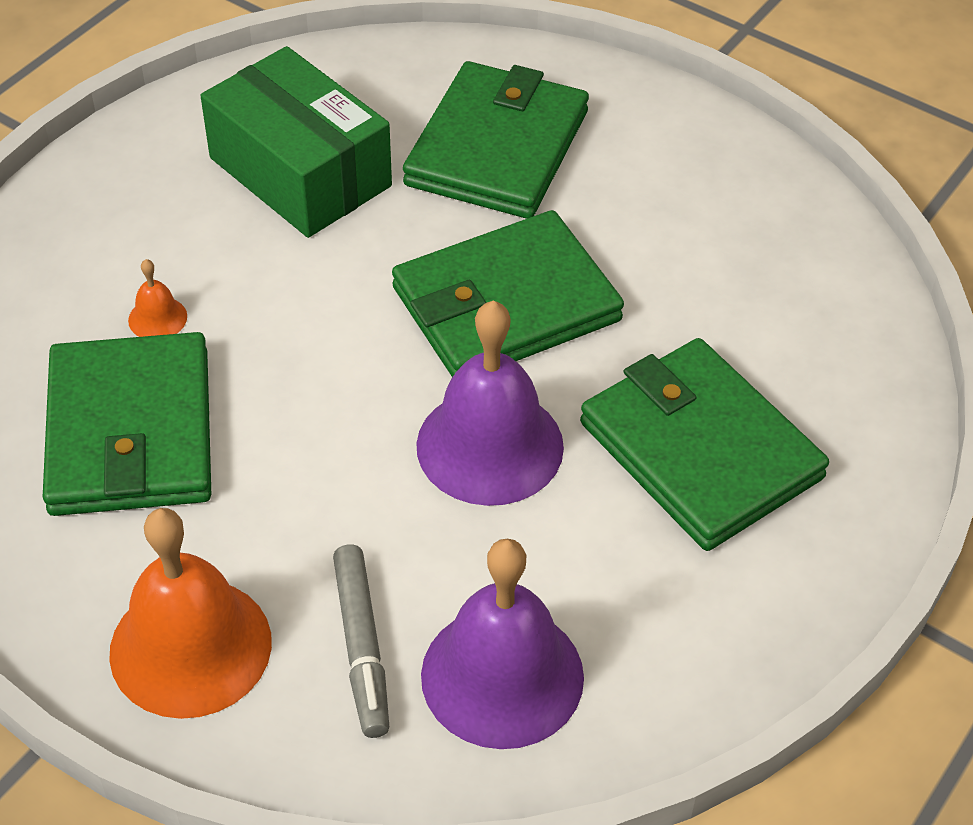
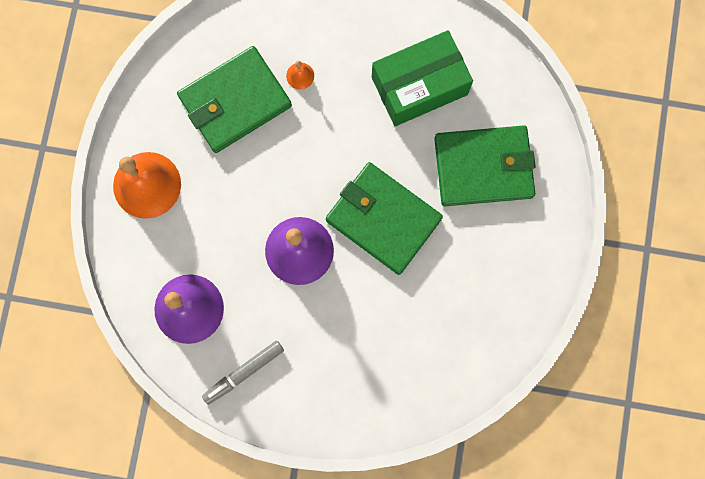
camera: 65 degrees right, 30 degrees up
green box [201,46,392,238] -> green box turned 45 degrees clockwise [372,30,473,126]
grey marker [333,544,389,738] -> grey marker moved to [202,341,284,405]
green wallet [580,338,829,551] -> none

